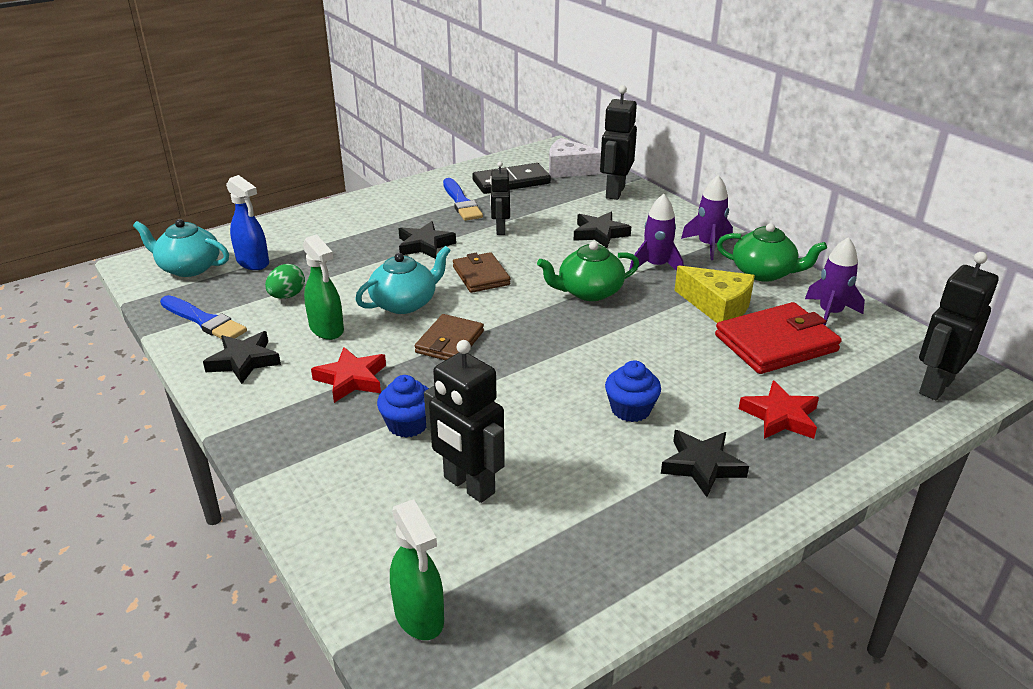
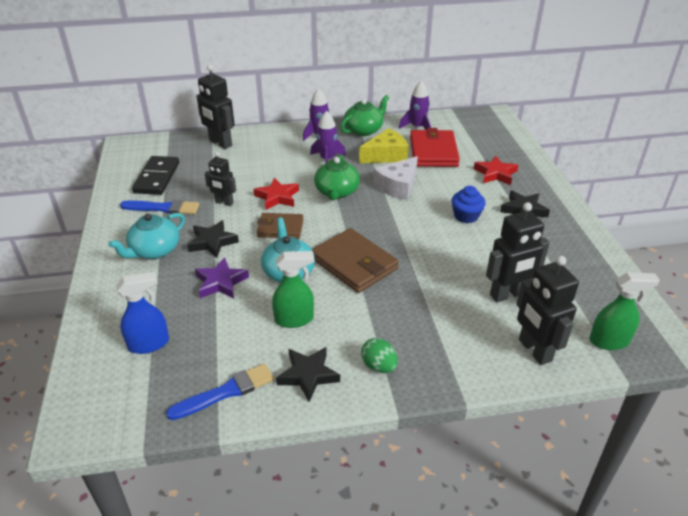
camera: 65 degrees left, 5 degrees up
turquoise teapot [133,219,229,277] -> turquoise teapot moved to [108,213,185,259]
green egg [265,264,305,299] -> green egg moved to [361,338,398,373]
red star [311,347,386,403] -> red star moved to [253,178,299,210]
blue cupcake [377,375,429,438] -> none
brown wallet [415,314,484,360] -> brown wallet [312,228,399,293], size x1.58
white cheese [549,138,604,178] -> white cheese moved to [373,156,418,200]
black star [573,212,631,248] -> none
black robot [919,252,999,400] -> black robot moved to [516,256,579,365]
none -> purple star [195,257,249,299]

